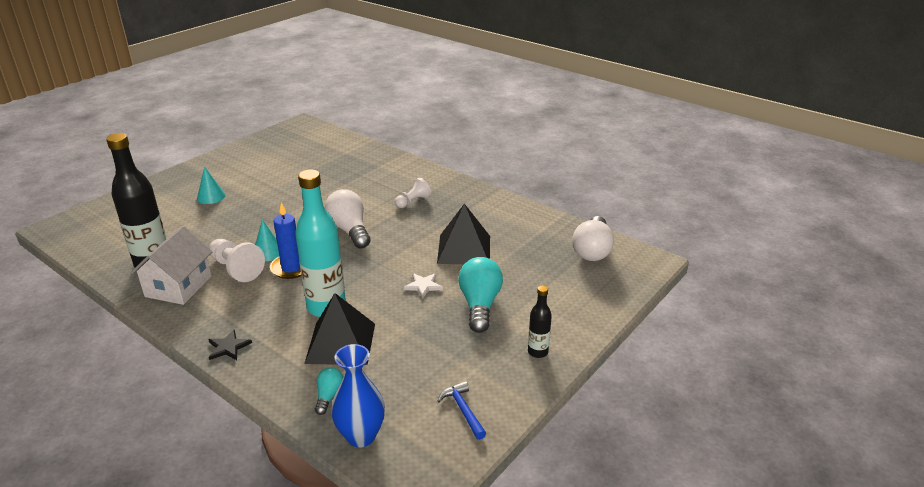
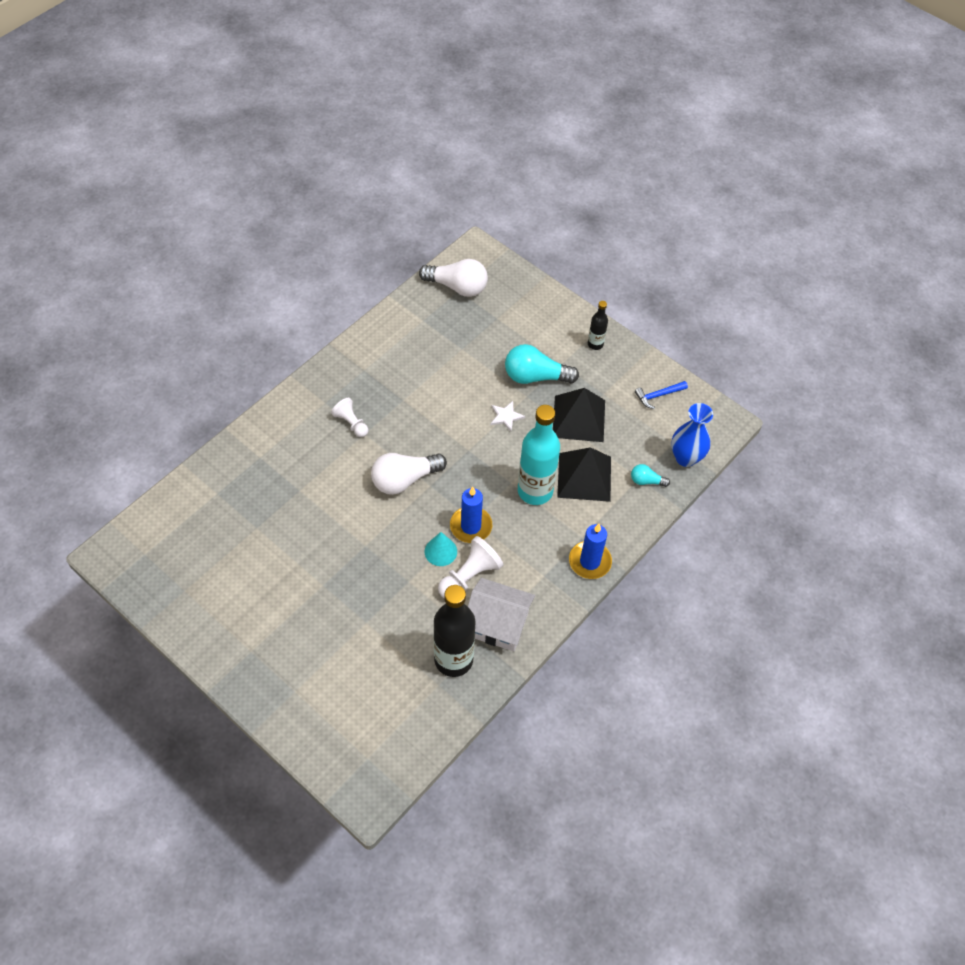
camera: 90 degrees left, 25 degrees up
turquoise cone [197,166,225,204] -> none
black star [208,330,252,360] -> blue candle [569,524,612,579]
black pyramid [437,204,490,264] -> black pyramid moved to [553,388,605,442]

